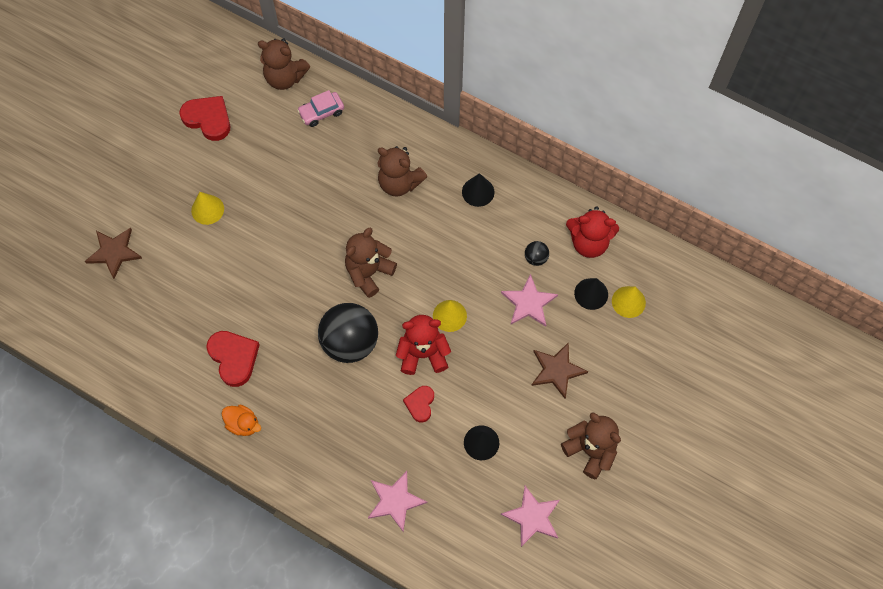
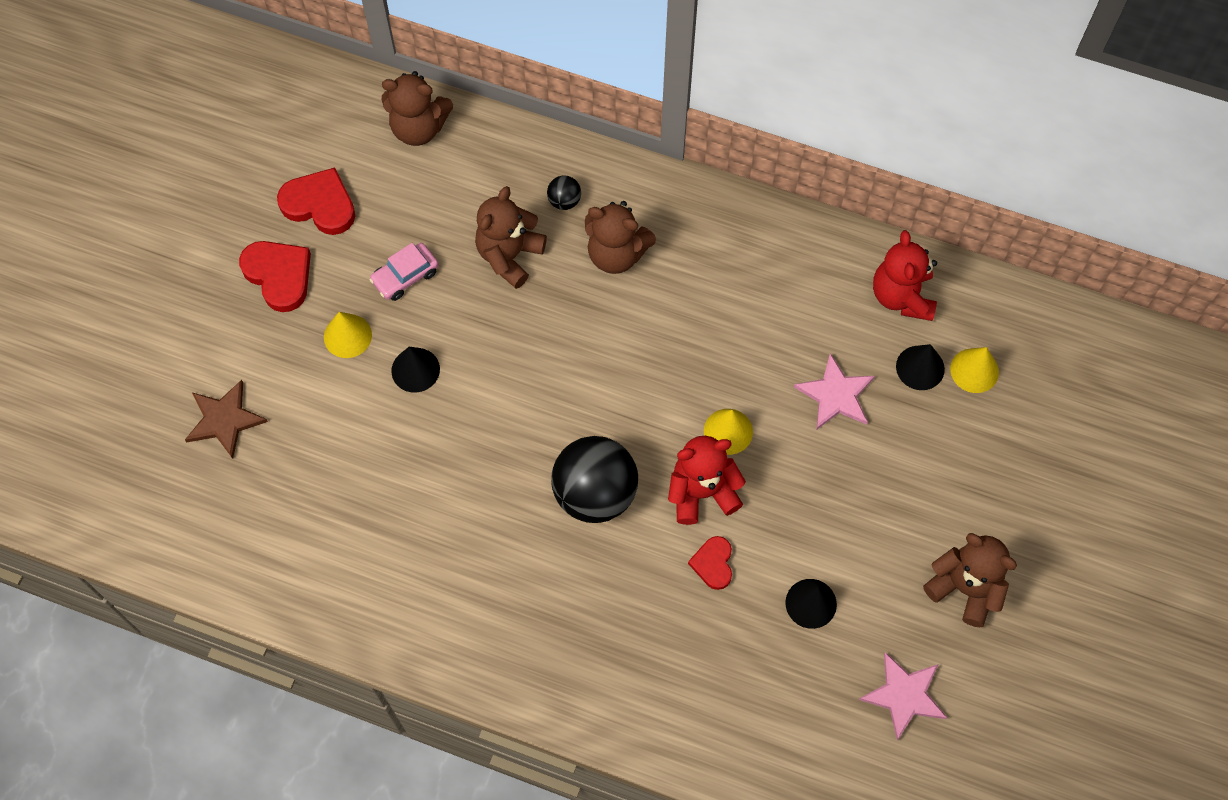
camera: 10 degrees left, 0 degrees up
red heart [206,331,260,387] -> red heart moved to [239,241,311,312]
orange duck [222,405,261,436] -> none
pink car [297,90,344,127] -> pink car moved to [369,243,438,301]
brown teddy bear [345,227,397,298] -> brown teddy bear moved to [475,186,547,289]
pink star [368,471,427,532] -> none
black cone [462,173,495,207] -> black cone moved to [391,347,440,392]
black ball [525,241,549,266] -> black ball moved to [547,175,581,210]
brown star [531,342,588,399] -> none
red teddy bear [566,206,619,258] -> red teddy bear turned 90 degrees clockwise [873,230,937,321]

